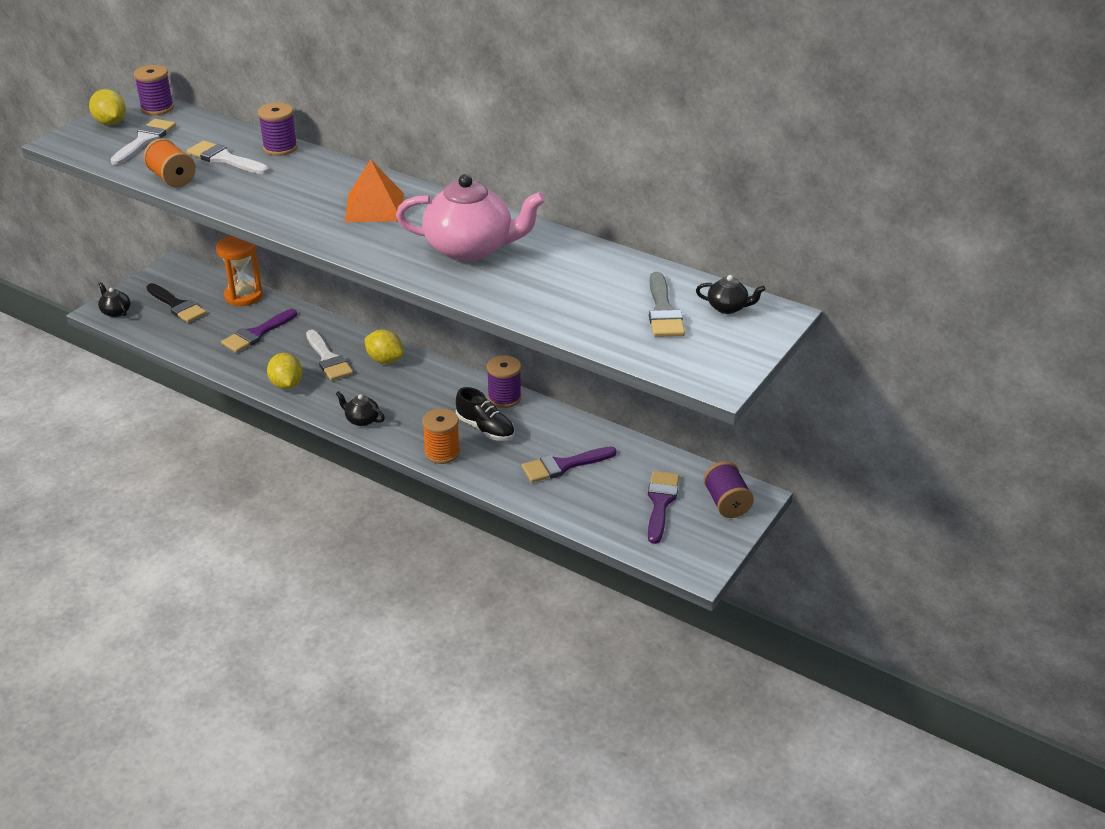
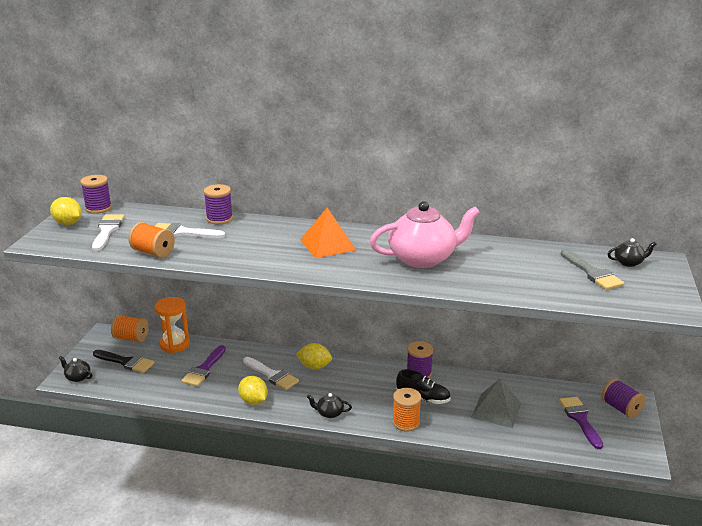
camera: 20 degrees left, 10 degrees down
purple brush [522,446,617,483] -> grey pyramid [471,379,521,428]
none -> orange spool [111,315,149,342]

